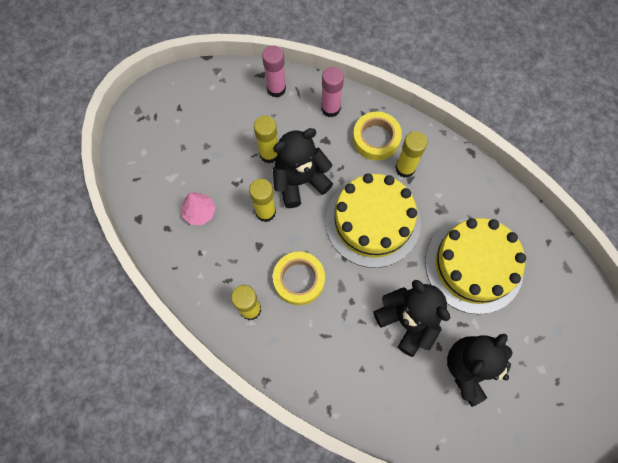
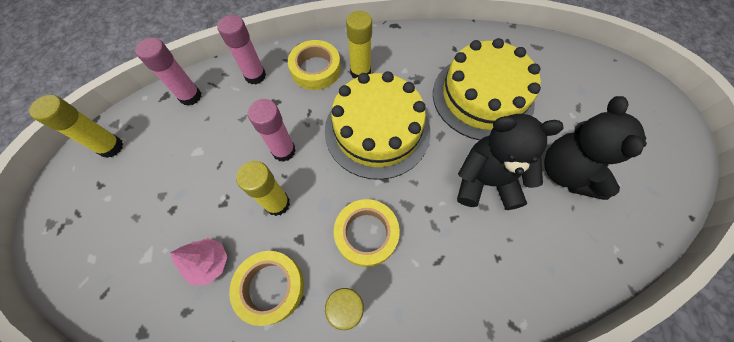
camera: 45 degrees left, 5 degrees down
yellow glue stick [254,116,278,163] -> yellow glue stick moved to [29,95,123,158]
black teddy bear [273,128,333,208] -> pink glue stick [248,99,296,162]
none -> yellow tape [229,251,304,326]

